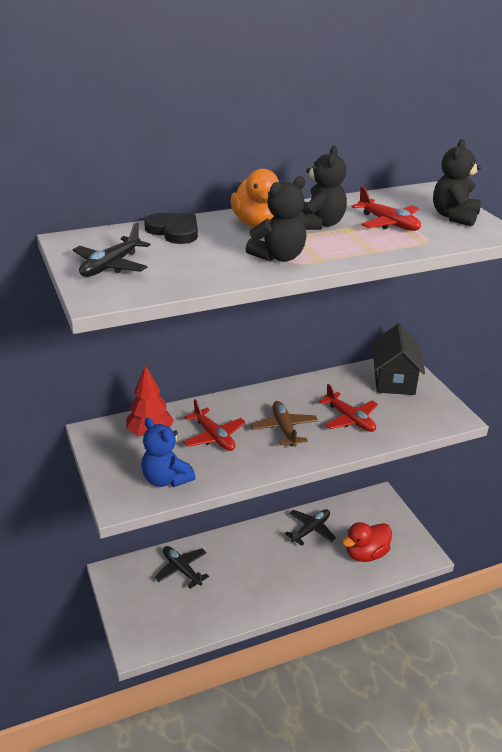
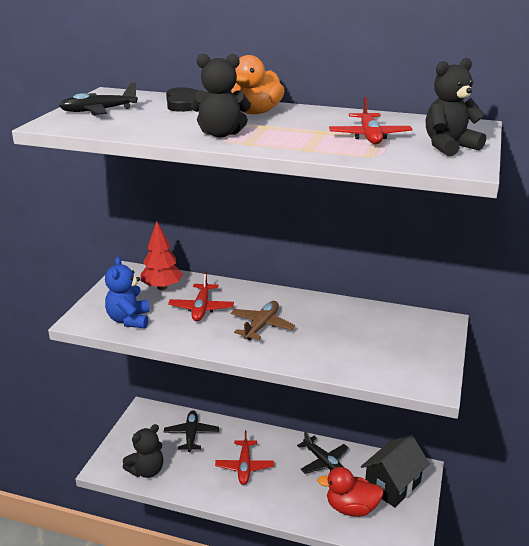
camera: 40 degrees right, 5 degrees down
black plane [285,509,336,546] -> black plane turned 60 degrees clockwise [297,430,349,474]
black teddy bear [302,146,347,230] -> black teddy bear moved to [123,424,163,478]
red plane [319,384,378,432] -> red plane moved to [215,430,274,485]
black house [372,324,425,395] -> black house moved to [361,435,430,507]

